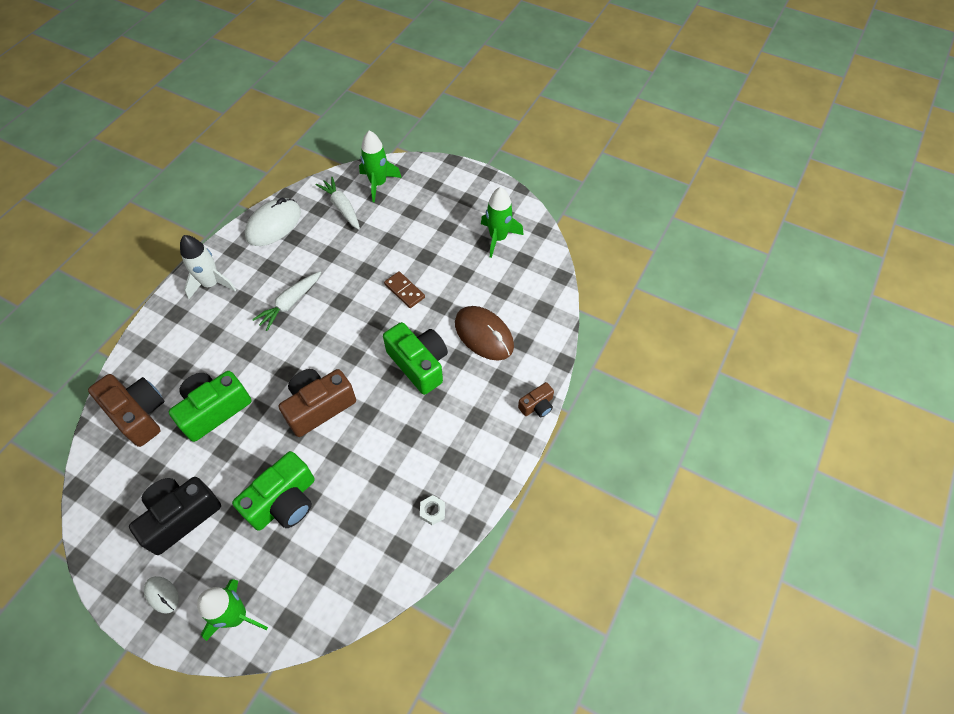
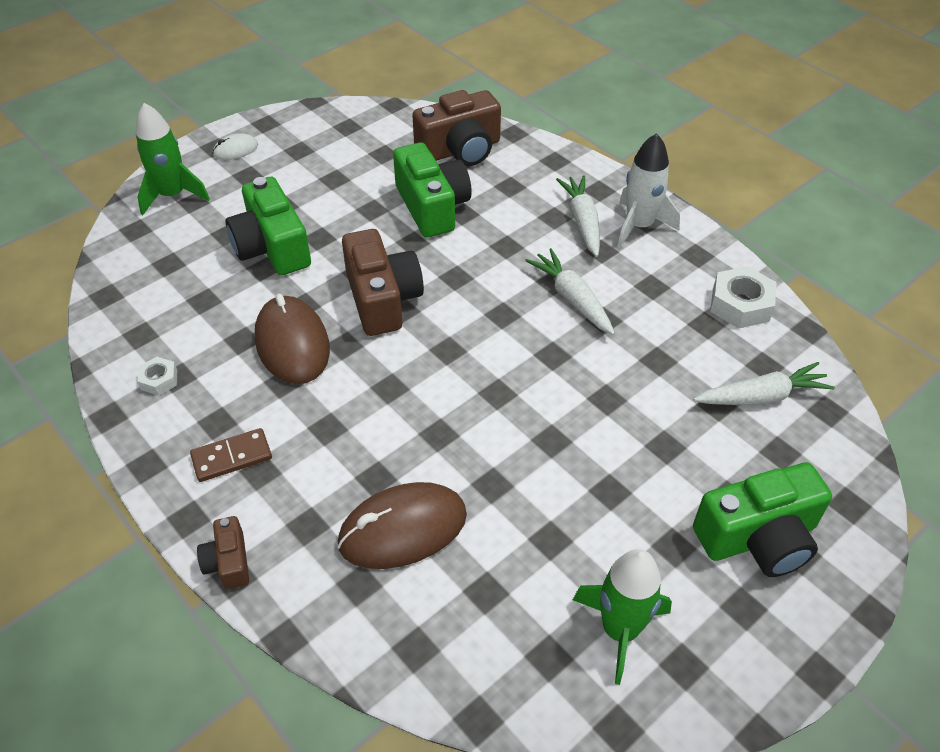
camera: 110 degrees right, 10 degrees down
black camera [129,477,221,555] -> none
white mouse [245,198,301,246] -> white nut [710,266,777,329]
green rocket [359,130,402,202] -> none
green camera [383,322,448,395] -> green camera moved to [693,462,832,577]
brown domino [384,271,425,308] -> brown domino moved to [190,428,272,482]
none -> brown mouse [255,294,330,384]
none -> white carrot [556,175,600,257]

